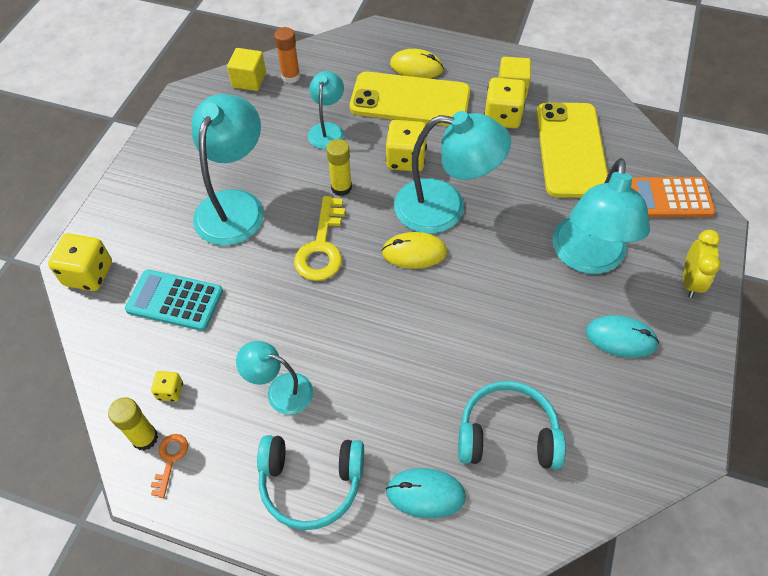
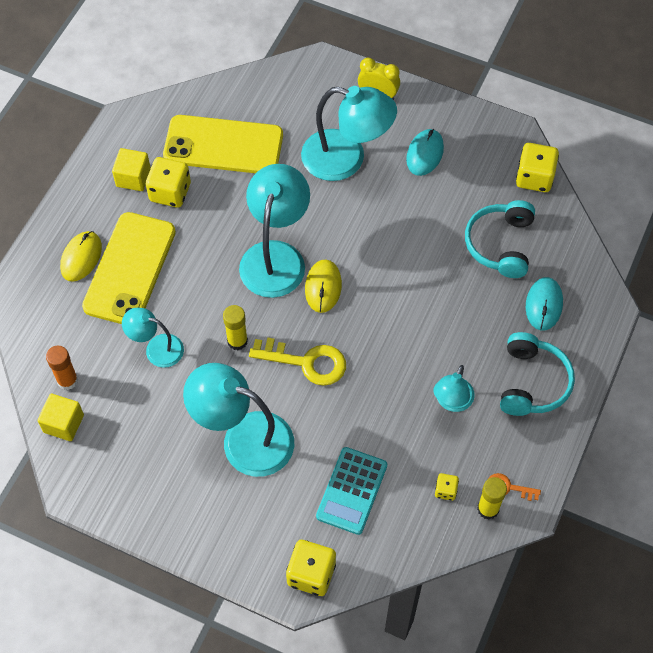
camera: 85 degrees left, 5 degrees up
yellow dice [386,120,427,172] -> yellow dice moved to [516,143,559,192]
orange calculator [631,177,716,217] -> none

